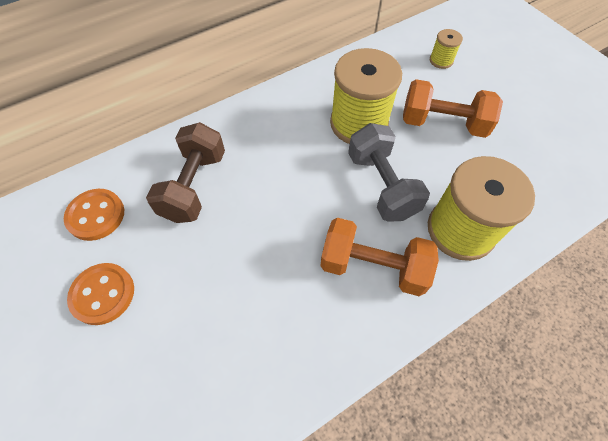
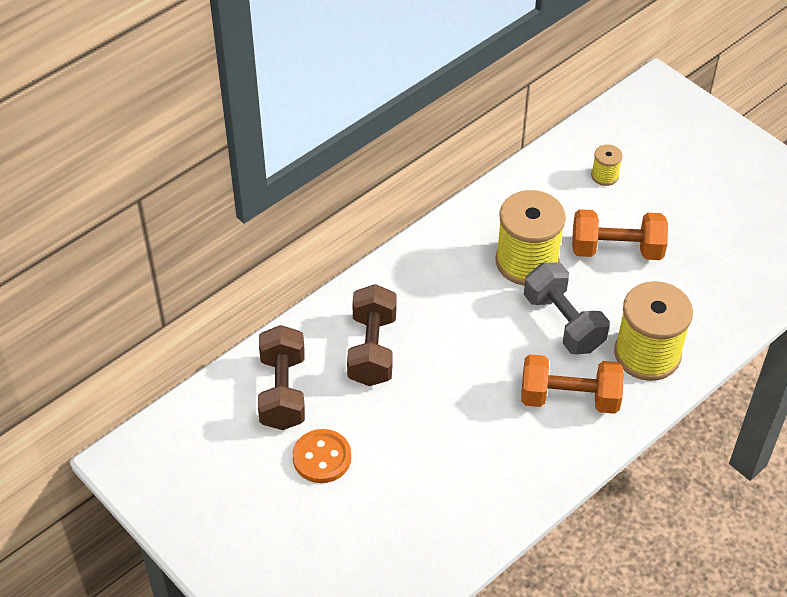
camera: 10 degrees left, 10 degrees down
orange button [64,189,124,241] -> brown dumbbell [258,325,305,430]

